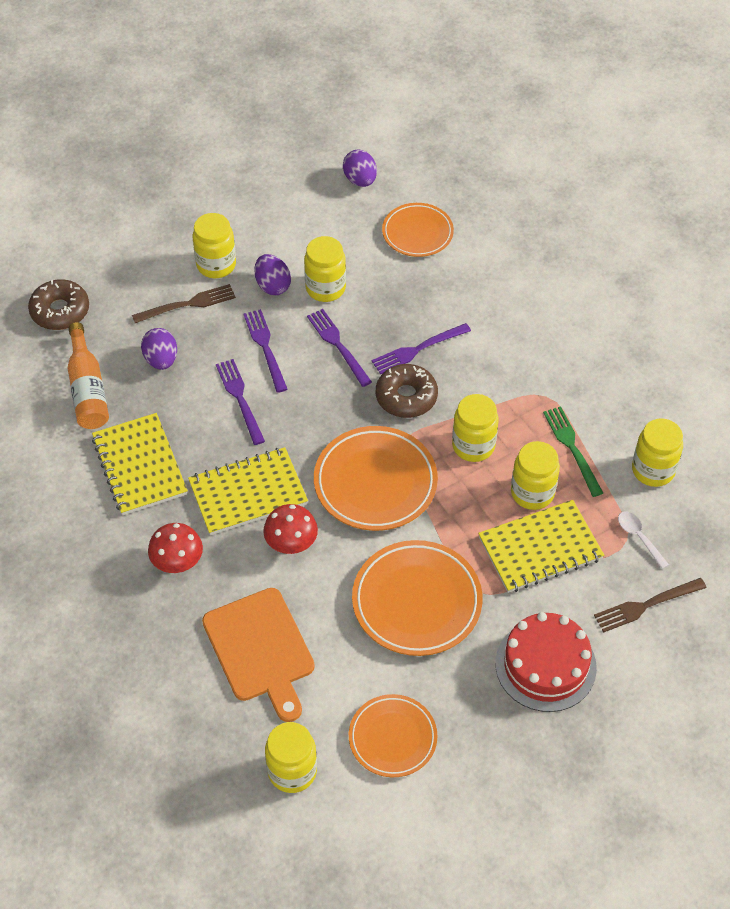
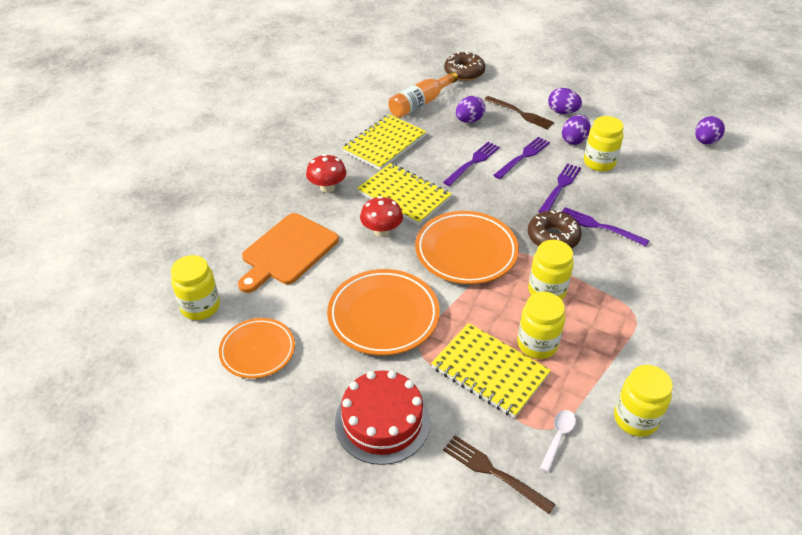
camera: 60 degrees right, 10 degrees down
yellow jar [193,213,236,278] -> purple egg [548,88,582,114]
orange plate [382,203,454,257] -> none
green fork [543,406,603,497] -> none

